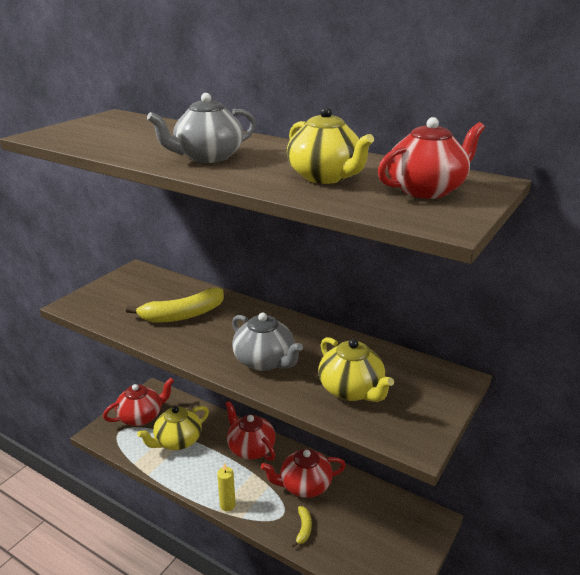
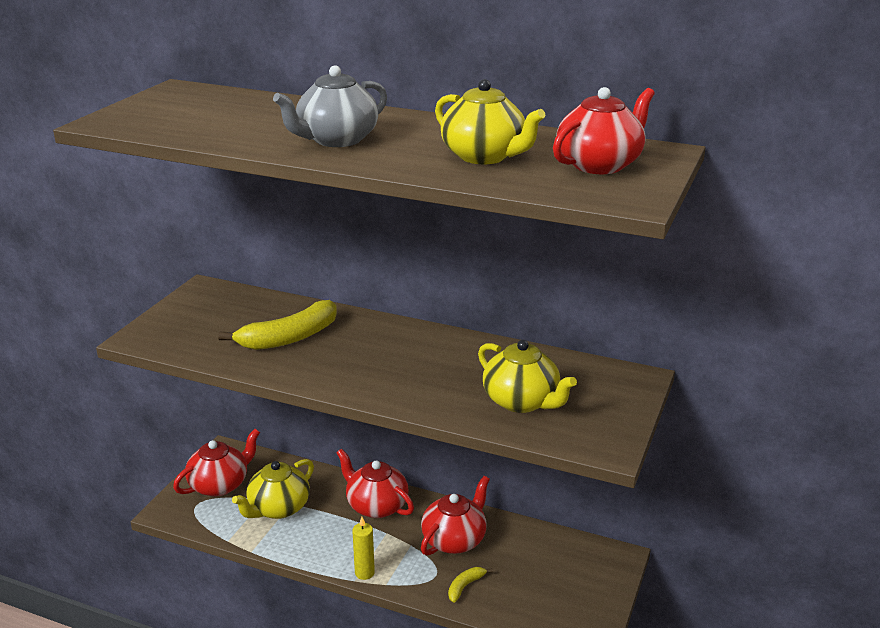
camera: 10 degrees left, 0 degrees up
grey teapot [232,313,303,371] -> none
red teapot [261,449,346,498] -> red teapot turned 150 degrees clockwise [421,476,490,556]
yellow banana [292,506,312,547] -> yellow banana turned 135 degrees counterclockwise [448,567,493,602]

